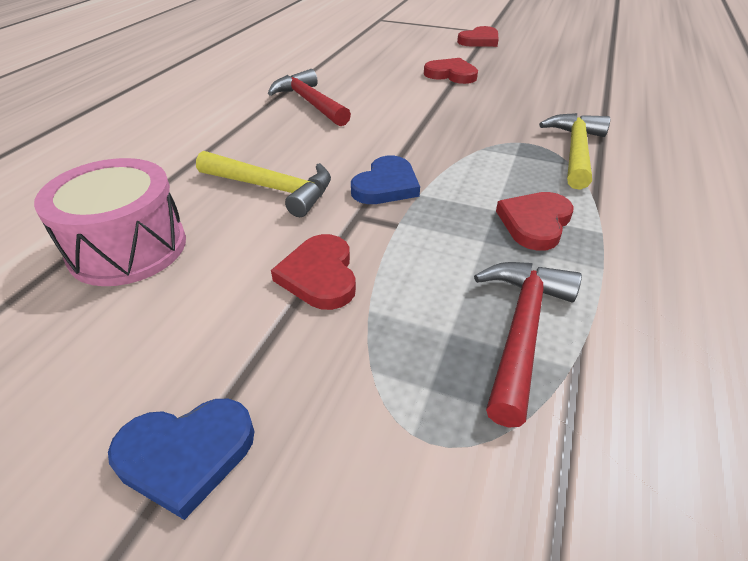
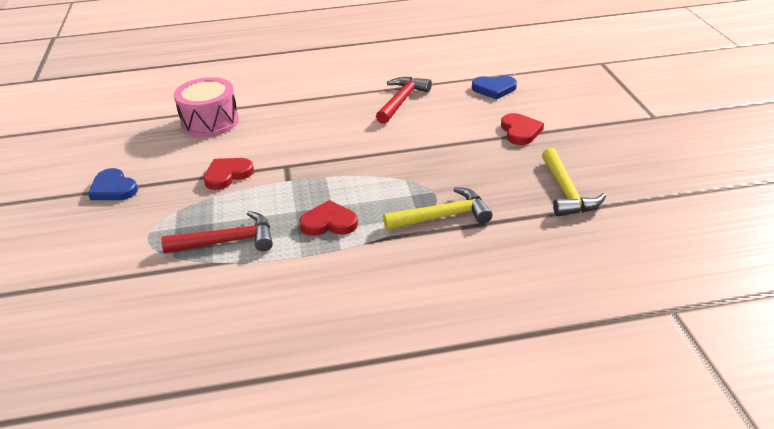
camera: 60 degrees right, 5 degrees down
yellow hammer [196,151,331,217] -> yellow hammer moved to [542,148,606,216]
blue heart [351,156,420,204] -> blue heart moved to [472,76,517,99]
red heart [457,26,499,47] -> none

